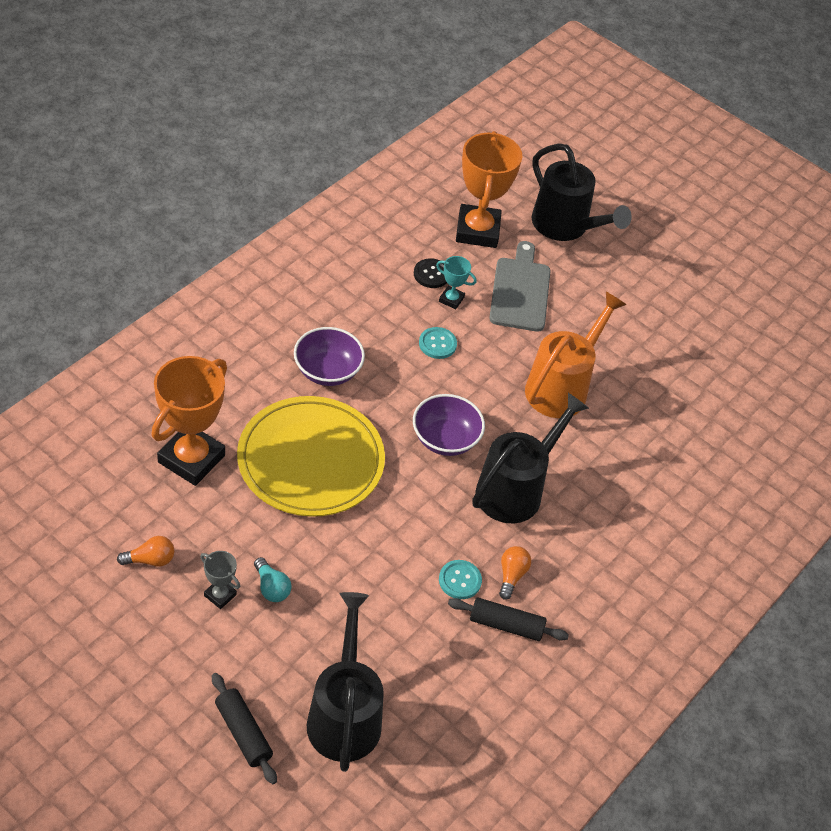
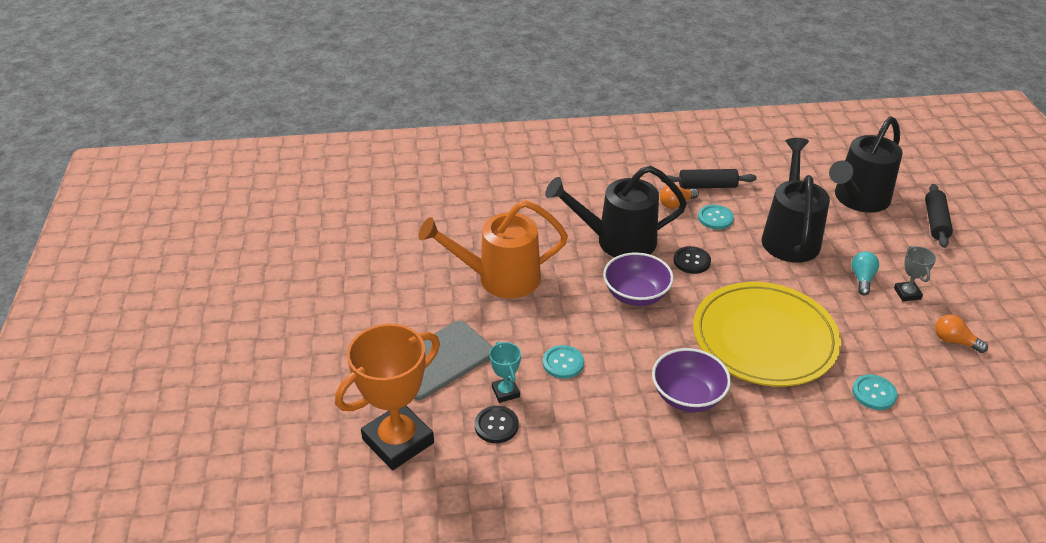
camera: 130 degrees left, 10 degrees down
orange trophy [151,356,227,486] -> turquoise button [852,375,897,410]
black rolling pin [448,597,569,641] -> black rolling pin turned 60 degrees counterclockwise [661,169,757,189]
black watering can [532,143,632,241] -> black watering can moved to [762,138,830,262]
none -> black button [674,246,711,274]

